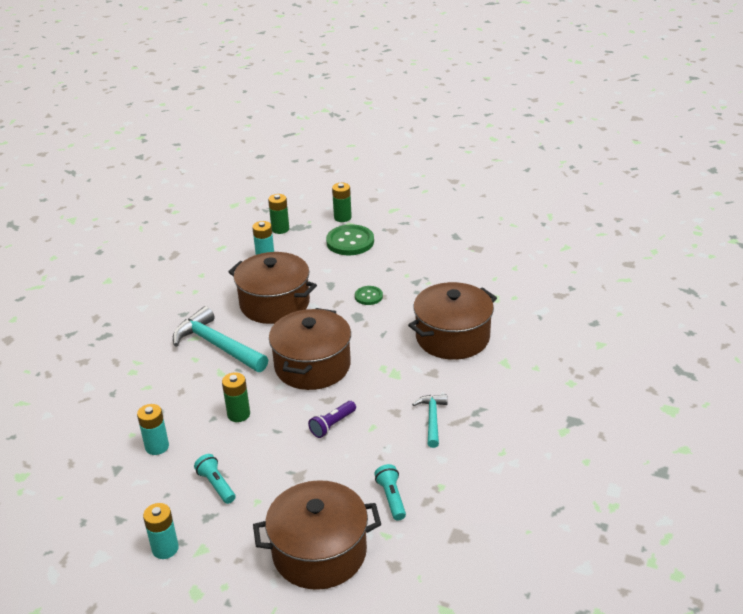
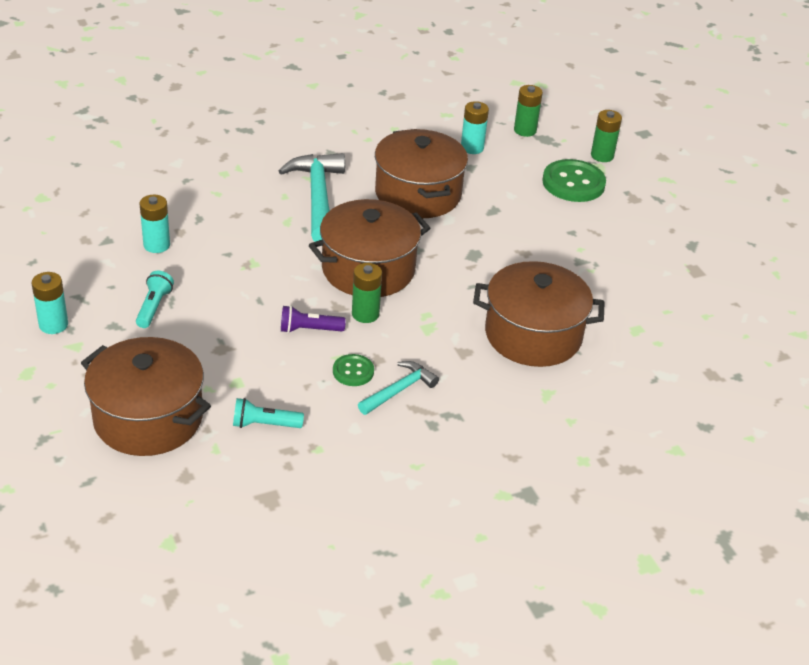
camera: 40 degrees right, 5 degrees up
green battery [222,372,250,422] -> green battery moved to [352,263,382,323]
green button [355,286,383,305] -> green button moved to [333,354,374,386]
turquoise flashlight [375,464,406,521] -> turquoise flashlight turned 120 degrees counterclockwise [233,398,304,428]

